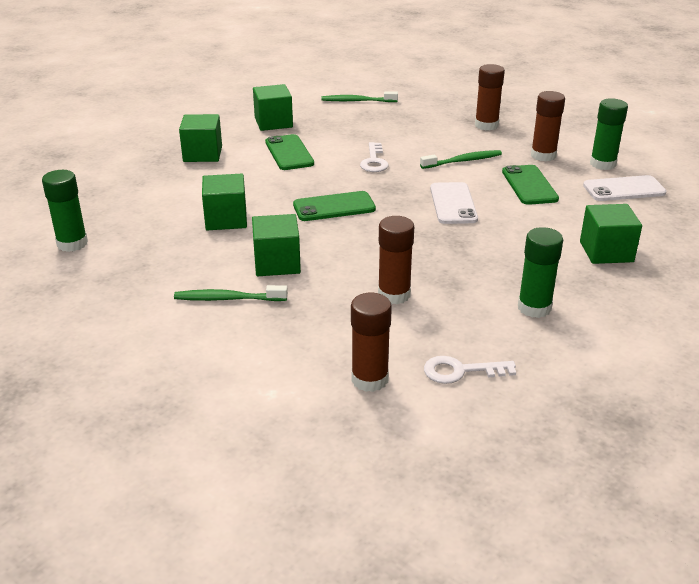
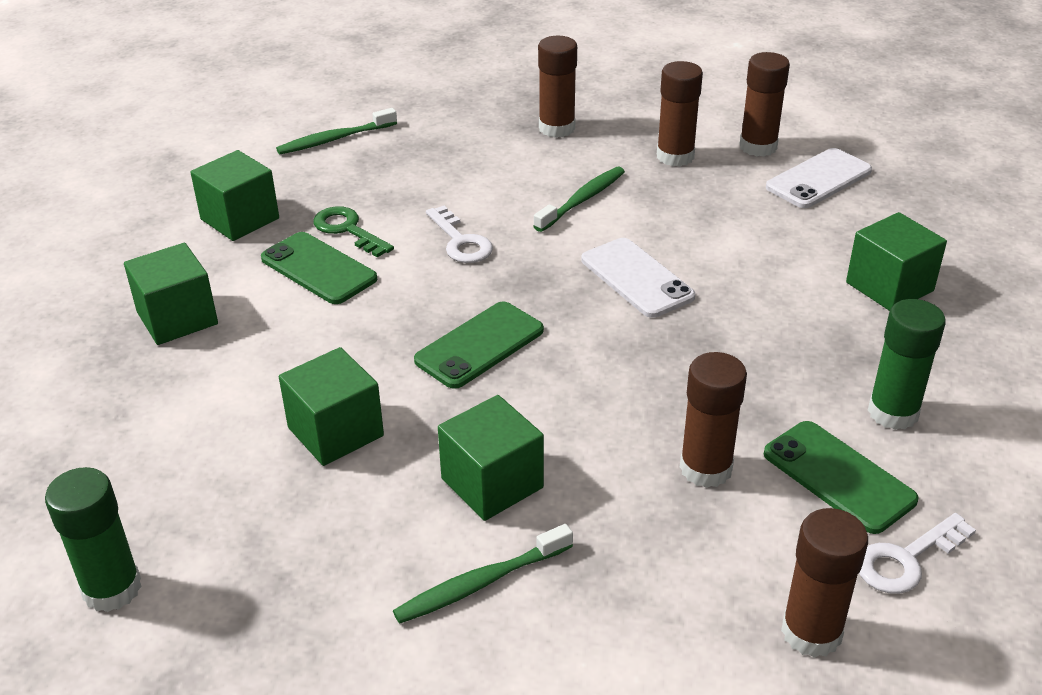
camera: 30 degrees left, 5 degrees up
green phone [502,165,559,205] -> green phone moved to [764,421,918,534]
green glue stick [590,98,628,170] -> brown glue stick [739,52,790,157]
none -> green key [313,206,394,257]

